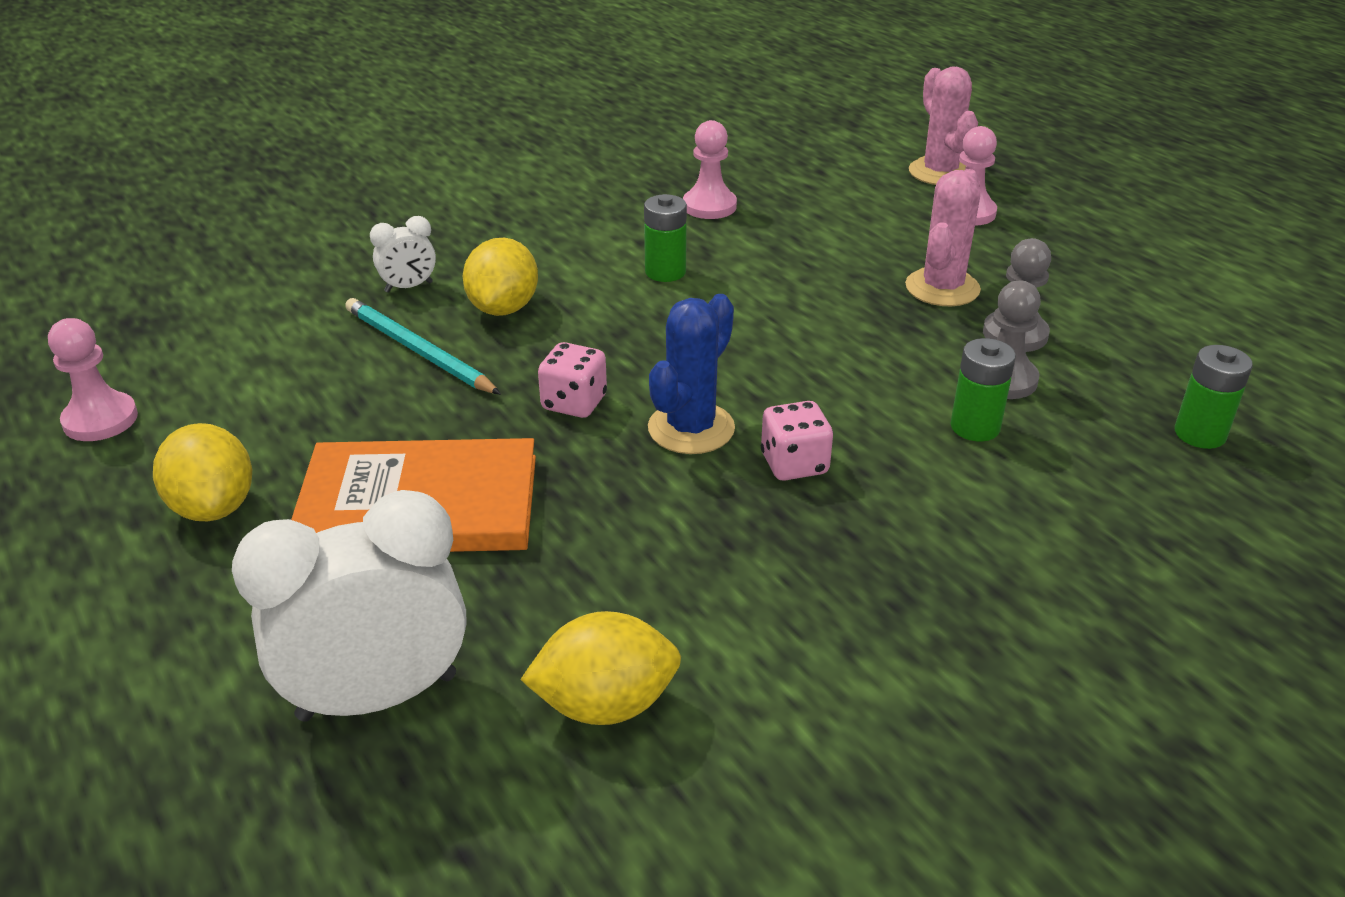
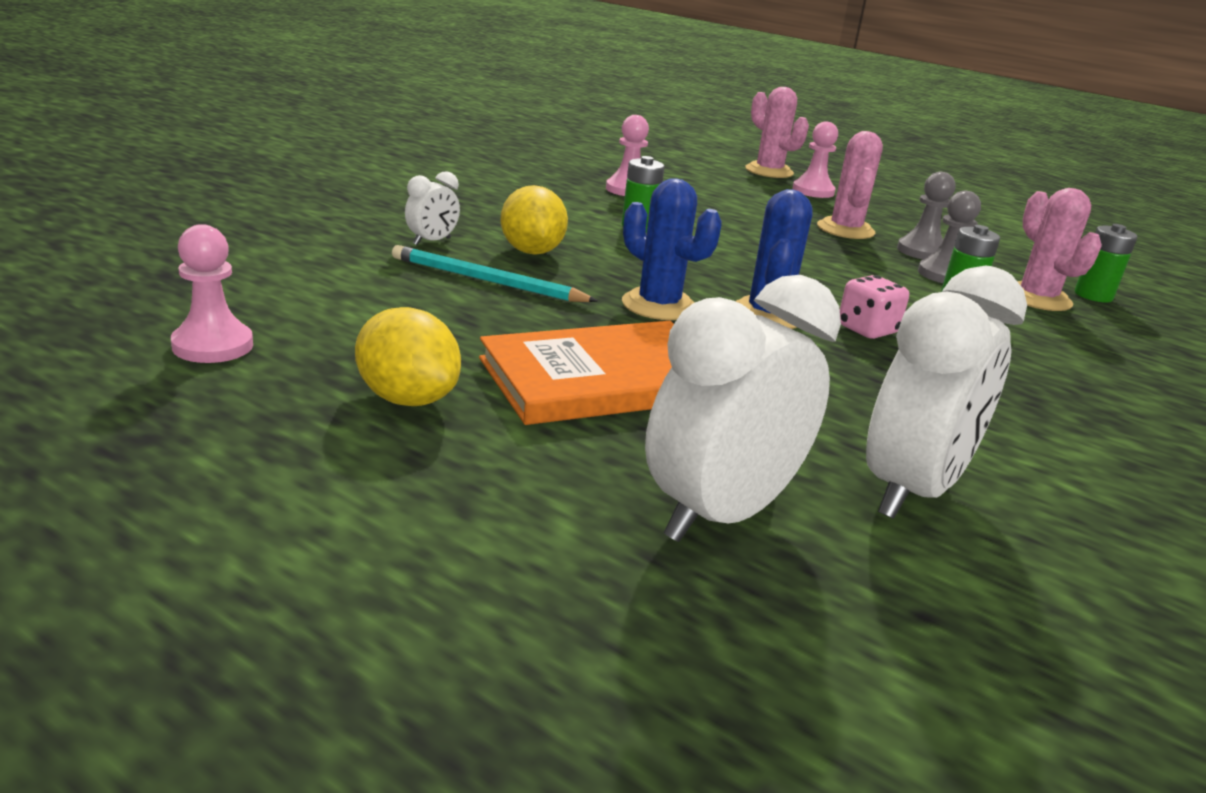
camera: 25 degrees left, 10 degrees down
yellow lemon [520,611,681,725] -> white clock [866,266,1027,519]
pink dice [538,342,607,418] -> blue cactus [622,178,722,320]
none -> pink cactus [1017,188,1102,311]

